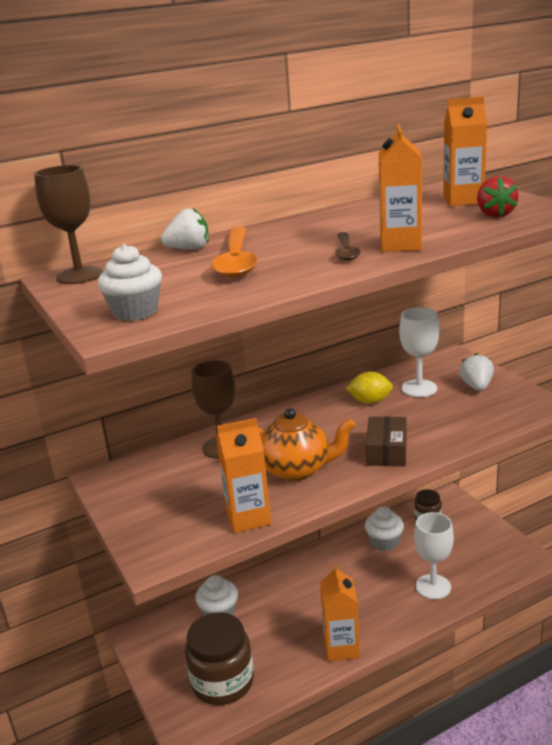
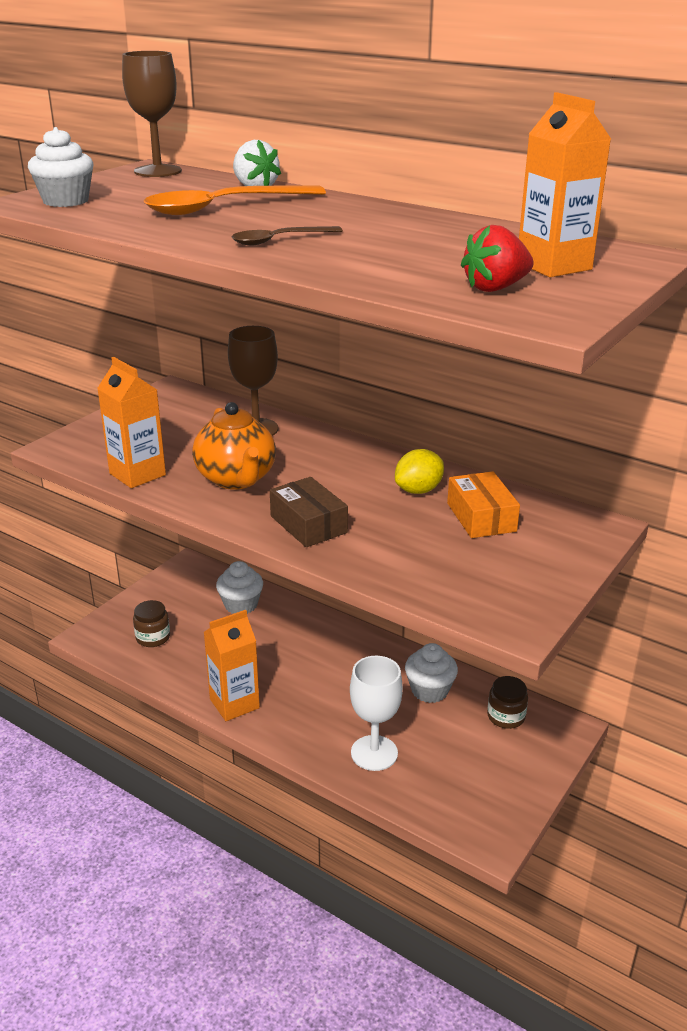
camera: 60 degrees right, 5 degrees up
brown jar [185,612,254,705] -> brown jar [133,600,170,647], size x0.52
yellow lemon [346,371,393,404] -> yellow lemon turned 75 degrees clockwise [395,449,444,494]
brown box [366,417,407,466] -> brown box turned 75 degrees clockwise [270,477,348,547]
orange carton [379,125,422,252] -> none
white goblet [399,307,439,397] -> orange box [447,471,520,538]
white strawberry [459,353,494,391] -> none

